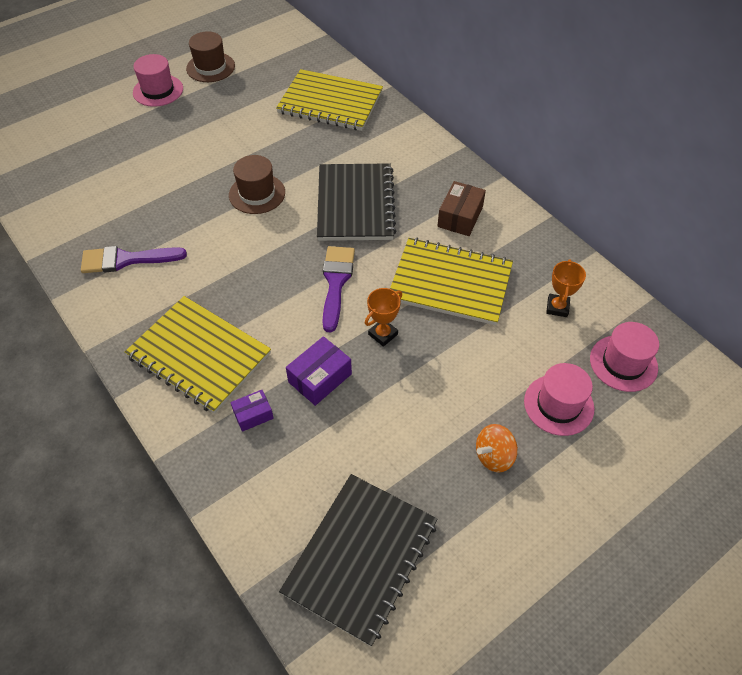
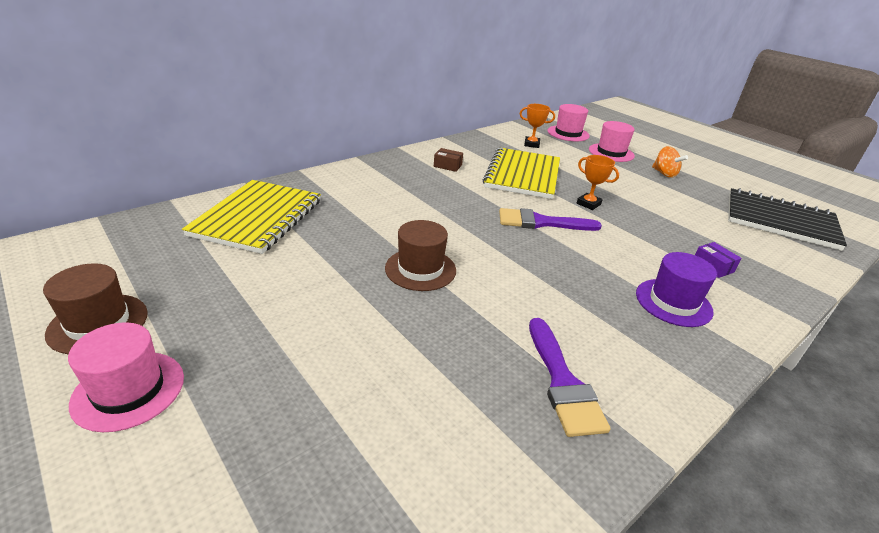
camera: 95 degrees left, 20 degrees down
yellow notebook [125,296,271,414] -> purple hat [636,252,717,327]
purple box [286,336,352,406] -> none
black notebook [317,163,396,241] -> none
brown box [437,181,486,236] -> brown box [434,148,463,172], size x0.64

